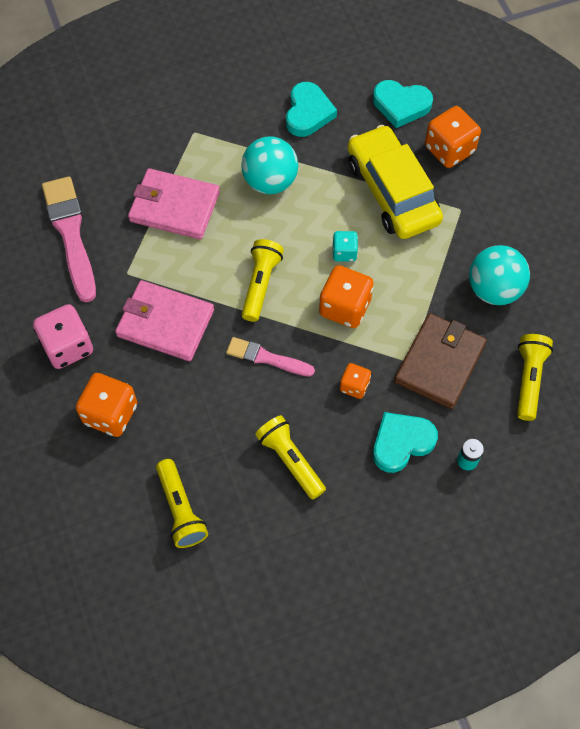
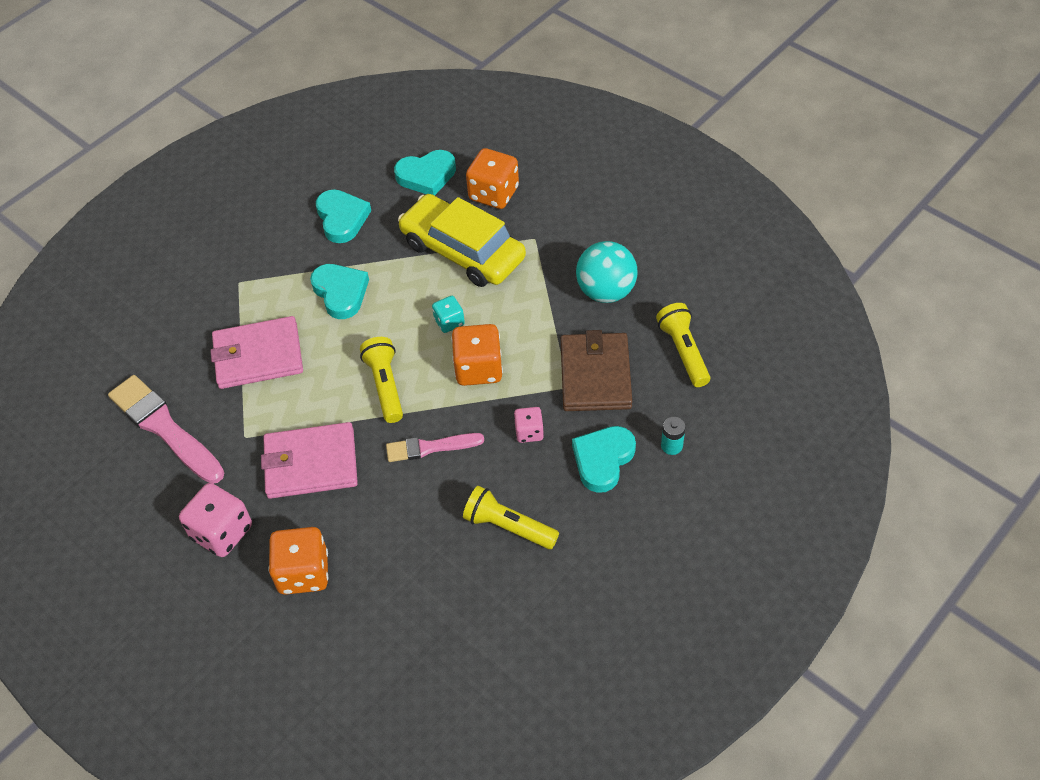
camera: 25 degrees left, 10 degrees down
yellow flashlight [156,459,208,548] -> none
turquoise ball [241,136,298,194] -> turquoise heart [310,264,369,319]
orange dice [340,363,371,399] -> pink dice [514,407,544,443]

